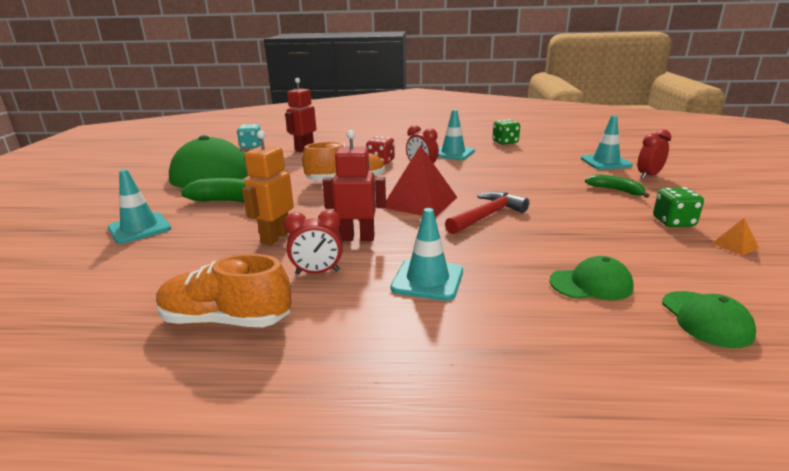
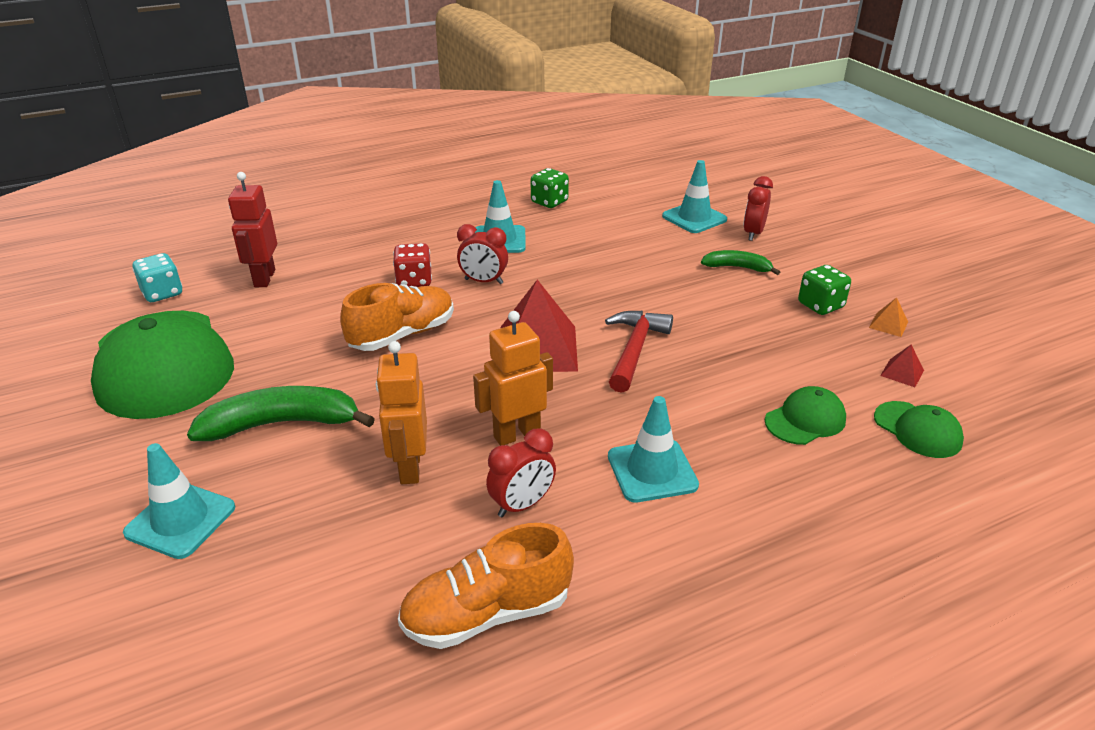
camera: 30 degrees left, 10 degrees up
red robot [323,130,386,241] -> orange robot [473,311,553,446]
none -> red pyramid [880,345,924,387]

